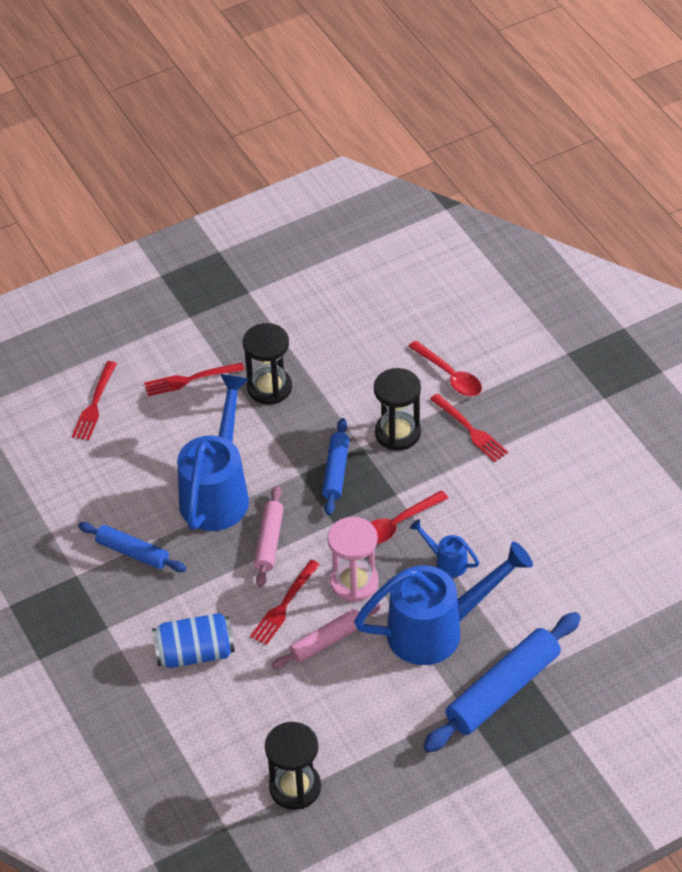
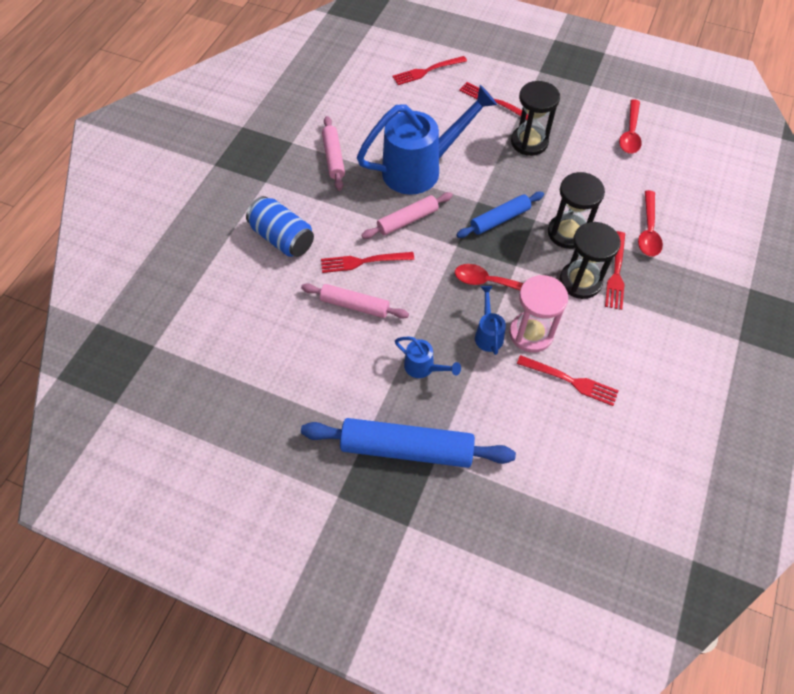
camera: 50 degrees right, 10 degrees up
blue rolling pin [78,522,186,572] -> pink rolling pin [322,116,345,191]
black hourglass [265,722,321,810] -> black hourglass moved to [560,222,621,299]
pink hourglass [327,517,379,602] -> pink hourglass moved to [509,275,569,352]
blue watering can [354,542,533,665] -> blue watering can [395,337,461,378], size x0.44
none -> red fork [517,355,619,406]
none -> red spoon [619,99,642,153]

